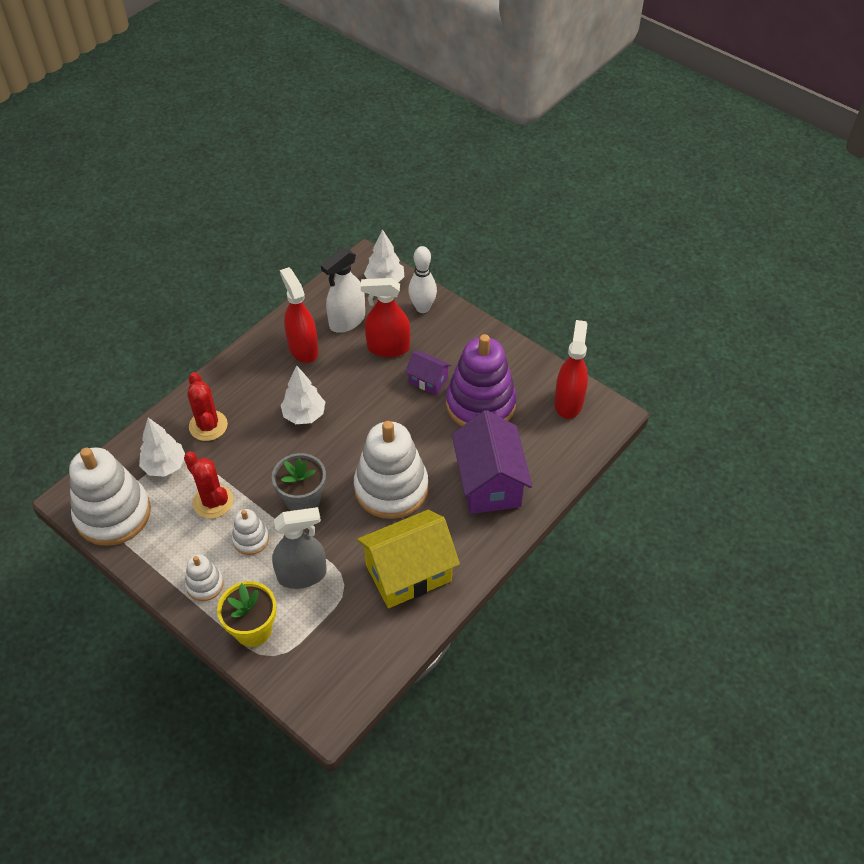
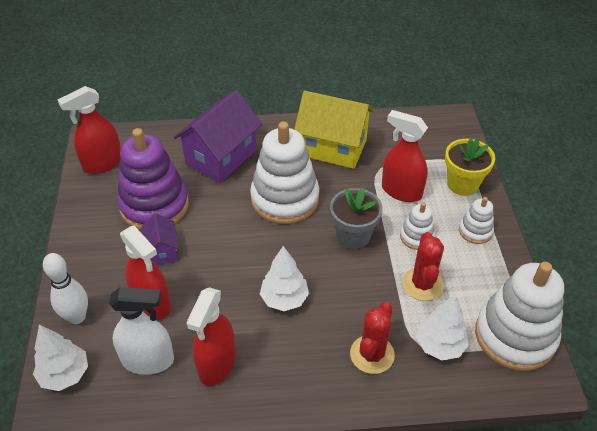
camera: 135 degrees left, 5 degrees down
grey spray bottle [272,507,327,589] -> red spray bottle [382,110,428,202]

